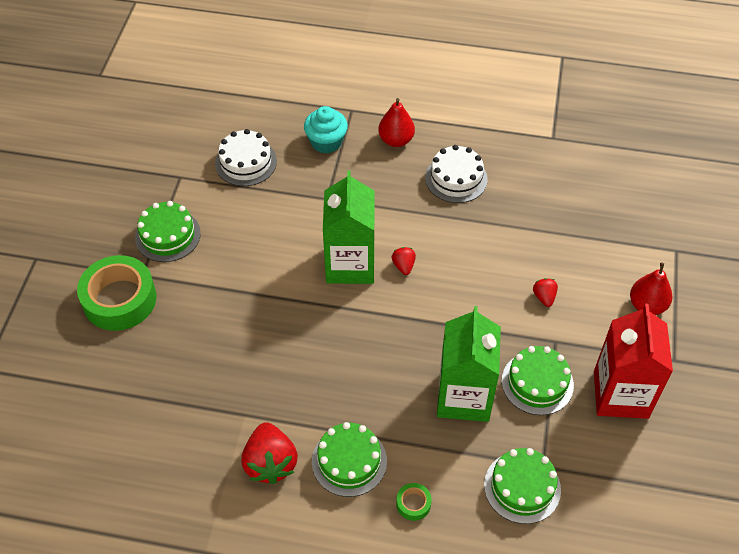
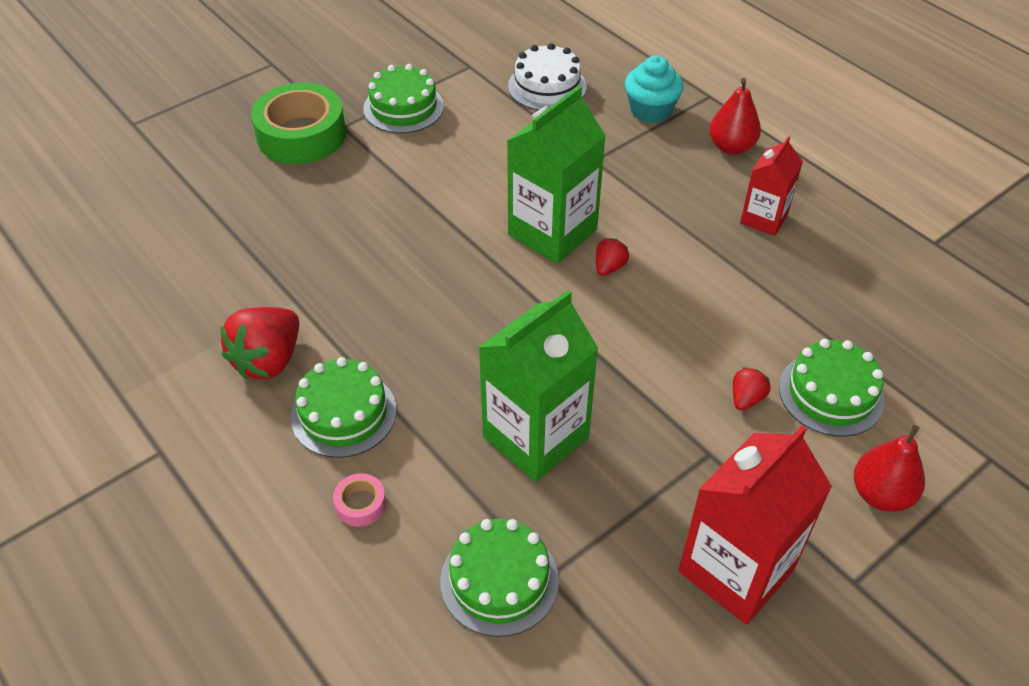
camera: 40 degrees right, 5 degrees down
green tape [396,483,432,521] -> pink tape [333,473,386,527]
white cake [425,145,488,203] -> red carton [740,136,803,236]
green cake [502,346,574,415] -> green cake moved to [779,339,885,437]

